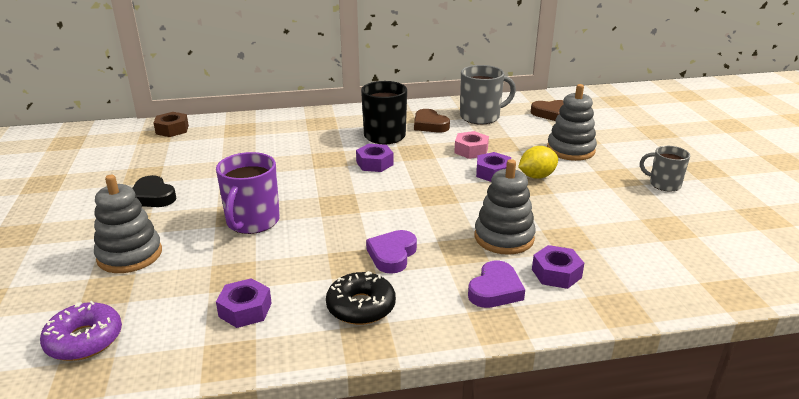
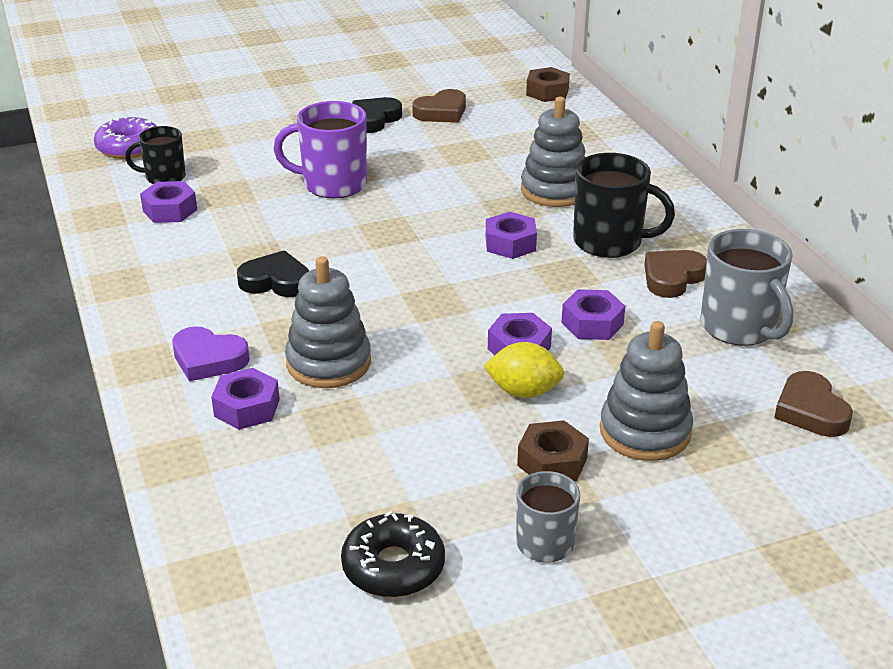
camera: 80 degrees right, 5 degrees up
grey stacking toy [94,175,162,273] -> grey stacking toy moved to [521,97,585,207]
black donut [326,271,396,325] -> black donut moved to [341,511,445,597]
purple heart [366,230,417,274] -> black heart [237,250,309,297]
pink nut [454,131,489,159] -> purple nut [561,289,625,340]
yellow lemon [518,146,558,179] -> yellow lemon turned 45 degrees counterclockwise [484,342,564,398]
none -> black mug [125,126,186,184]
none -> brown heart [412,89,466,123]
none -> brown nut [517,420,589,481]

